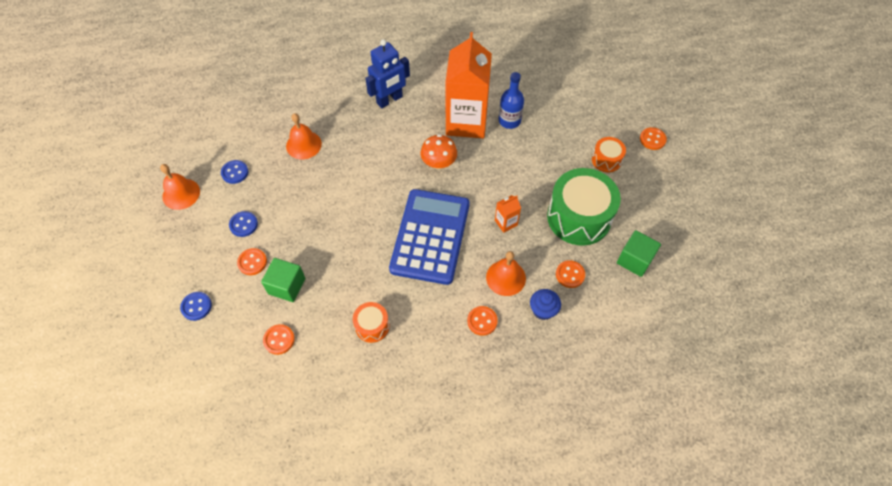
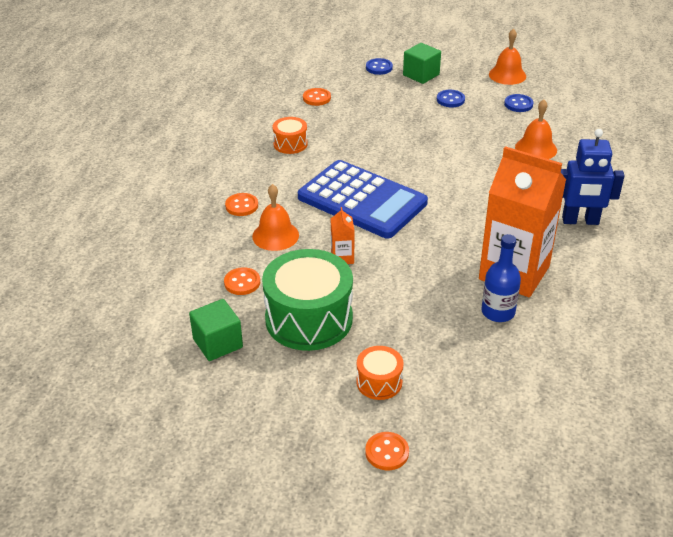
camera: 115 degrees right, 20 degrees down
orange button [237,248,267,275] -> none
green cube [261,258,305,302] -> green cube moved to [403,43,441,84]
blue robot [365,39,410,108] -> blue robot turned 75 degrees counterclockwise [561,129,625,225]
orange mushroom [420,134,457,170] -> none
blue cupcake [530,289,561,320] -> none

